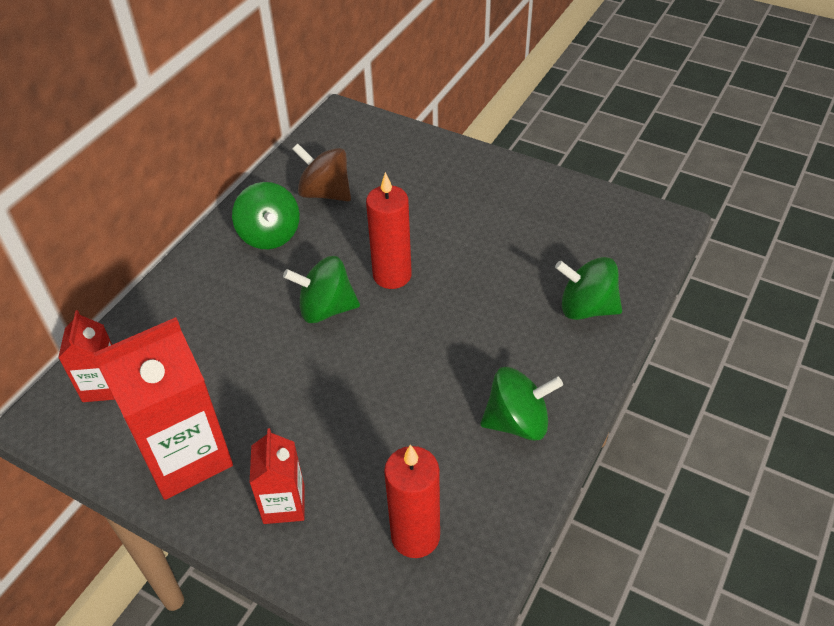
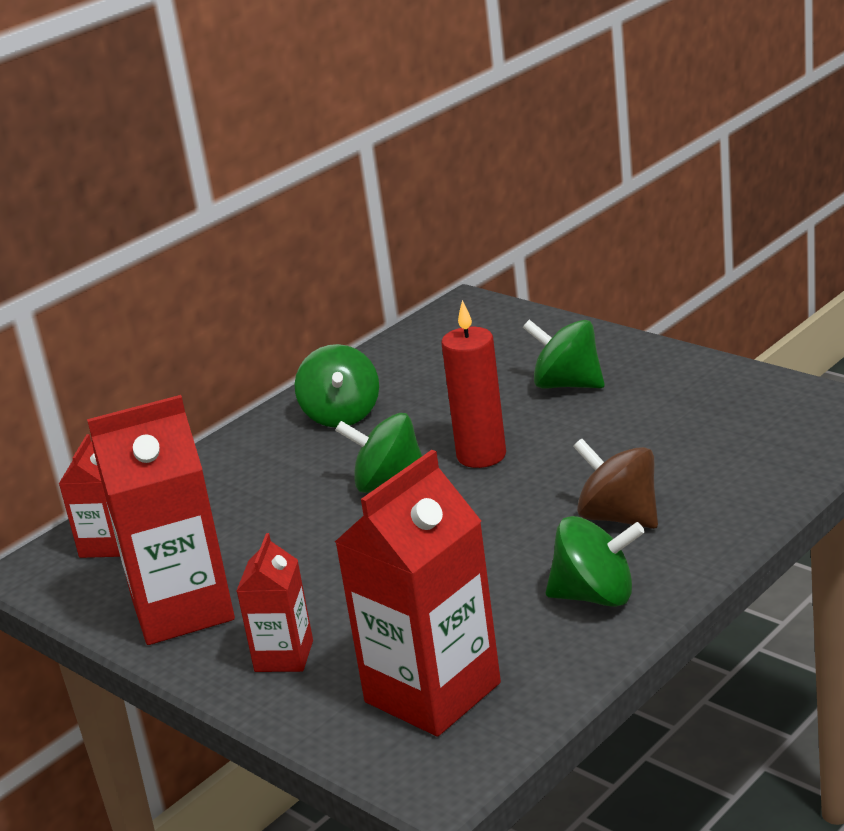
camera: 15 degrees right, 20 degrees down
brown spinning top [293,144,351,201] -> brown spinning top moved to [573,439,658,529]
red candle [384,445,440,558] -> red carton [335,450,501,736]
green spinning top [555,257,622,320] -> green spinning top moved to [523,320,605,388]

